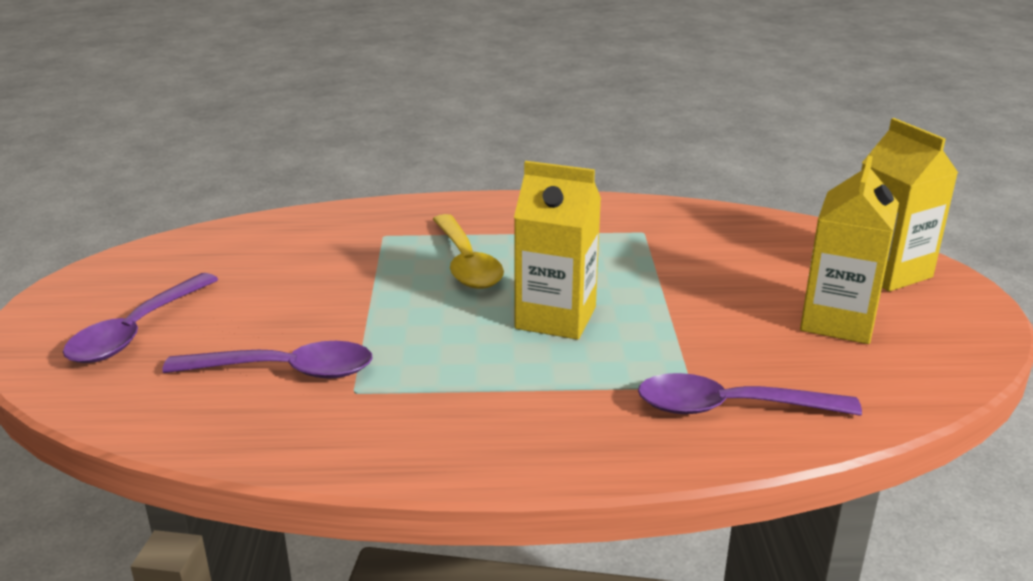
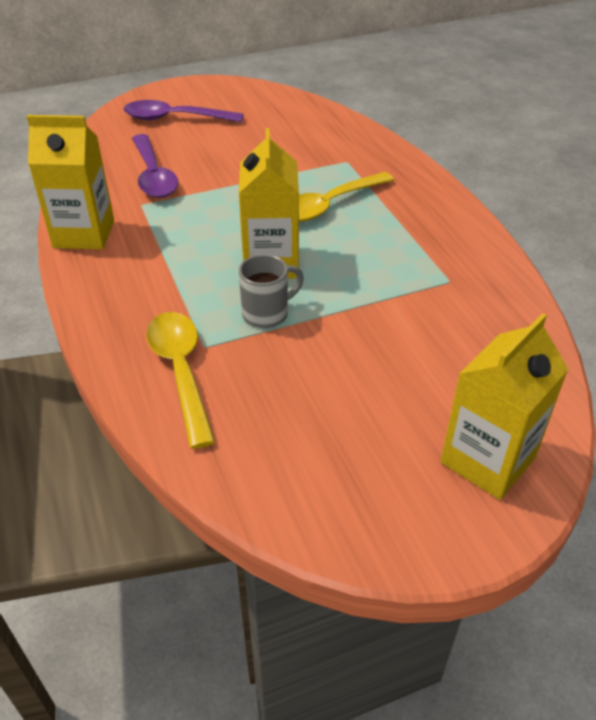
camera: 70 degrees right, 15 degrees up
purple spoon [638,373,862,416] -> yellow spoon [146,312,215,449]
yellow carton [800,156,899,344] -> yellow carton moved to [27,115,114,249]
none -> grey mug [239,254,304,328]

